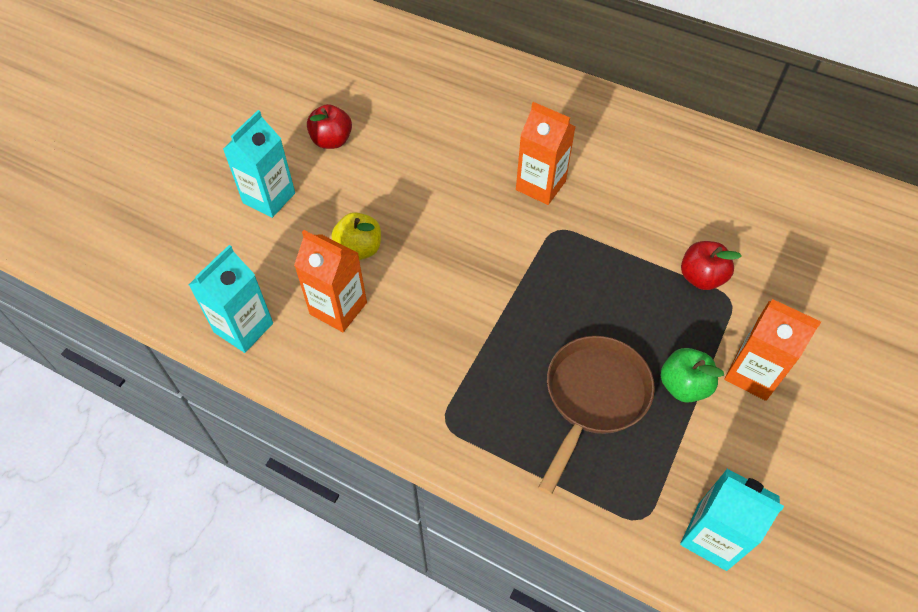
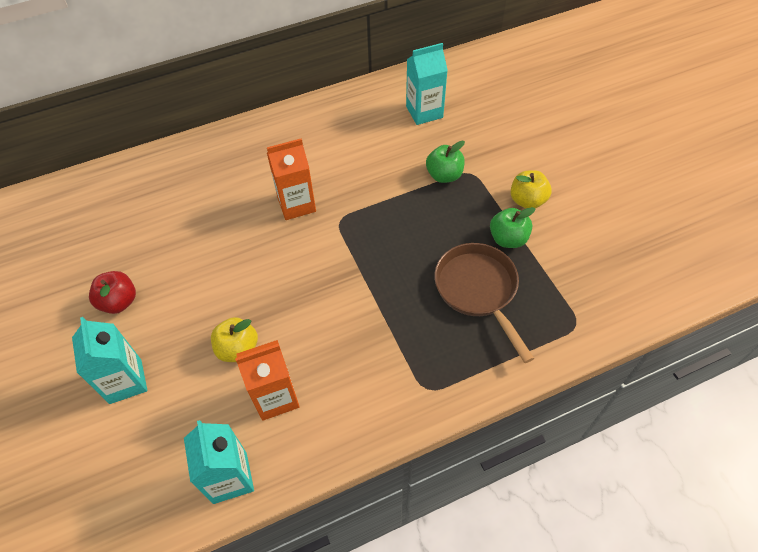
camera: 50 degrees left, 0 degrees up
turquoise carton [680,469,784,571] -> turquoise carton moved to [406,43,448,125]
red apple [681,241,742,290] -> green apple [426,141,465,183]
orange carton [724,299,821,401] -> yellow apple [511,170,552,208]

